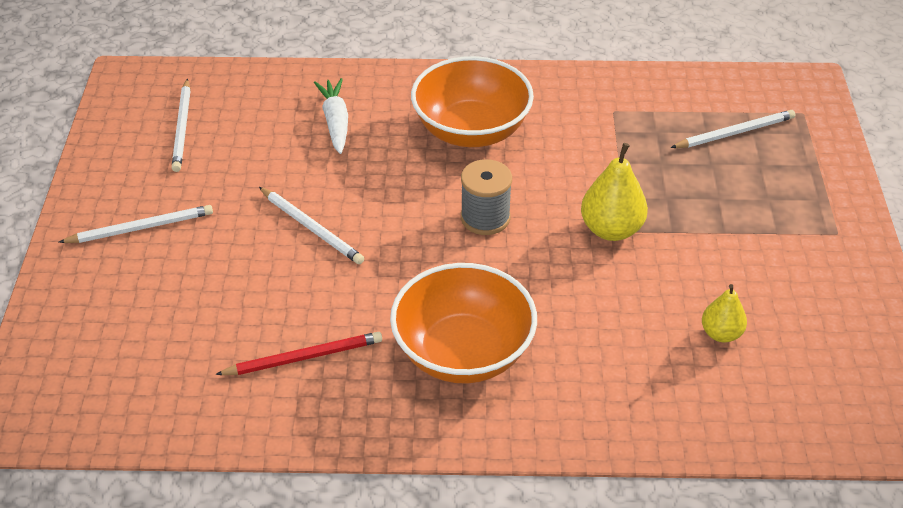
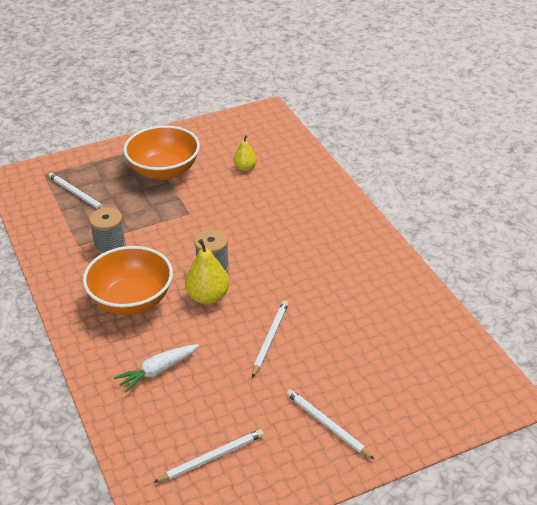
camera: 115 degrees left, 5 degrees down
red pencil [215,332,382,375] -> none
orange bowl [390,263,537,383] -> orange bowl moved to [123,125,200,180]
yellow pear [581,143,648,241] -> yellow pear moved to [185,239,229,305]
none -> grey spool [89,207,126,254]

